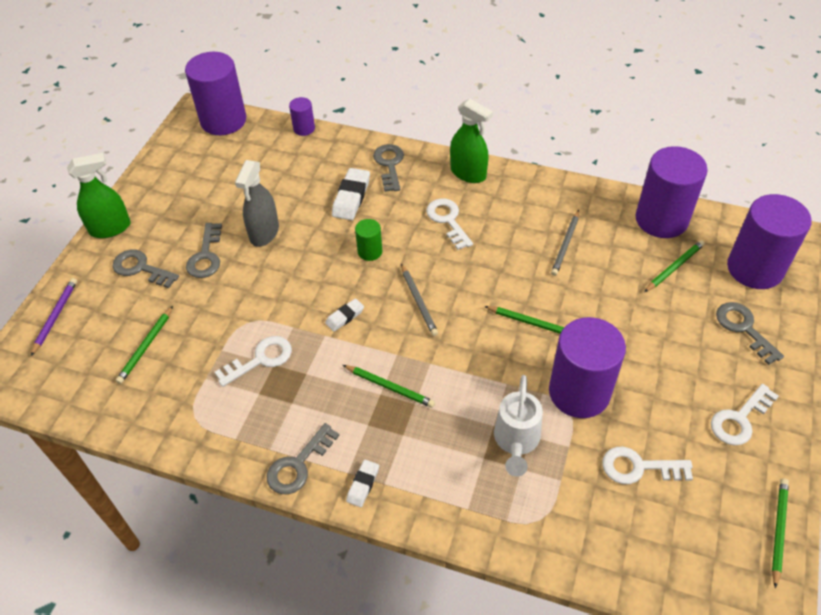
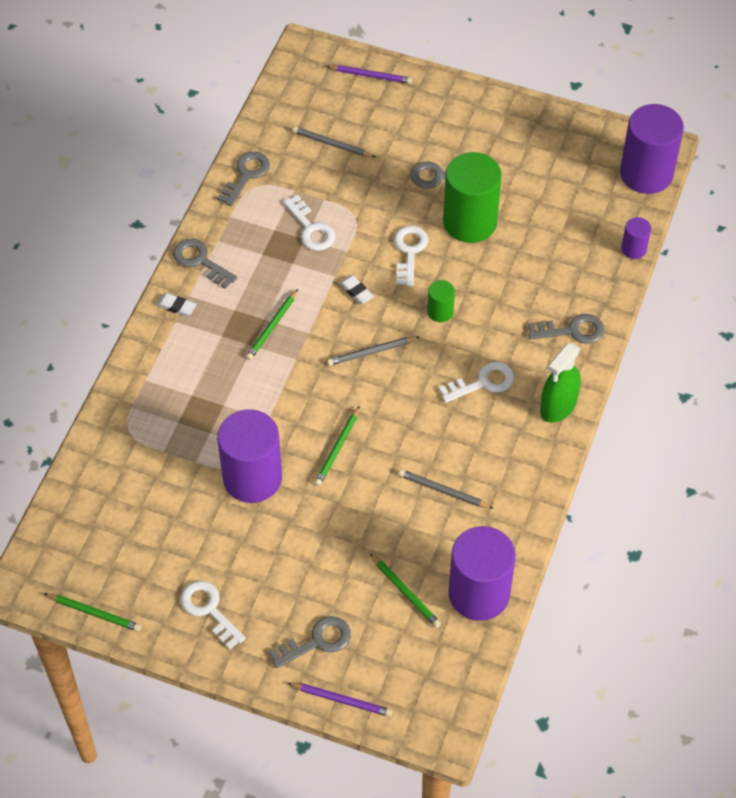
camera: 90 degrees right, 5 degrees up
green spray bottle [67,153,131,238] -> none
grey key [113,250,179,288] -> grey key moved to [217,152,270,206]
green pencil [116,306,173,384] -> grey pencil [293,127,375,157]
grey spray bottle [235,160,279,247] -> green cylinder [443,152,502,243]
white eraser [332,168,370,220] -> none
white watering can [494,375,543,477] -> none
white key [602,447,693,484] -> white key moved to [394,225,428,286]
purple cylinder [727,194,811,289] -> none
none -> purple pencil [288,683,392,717]

